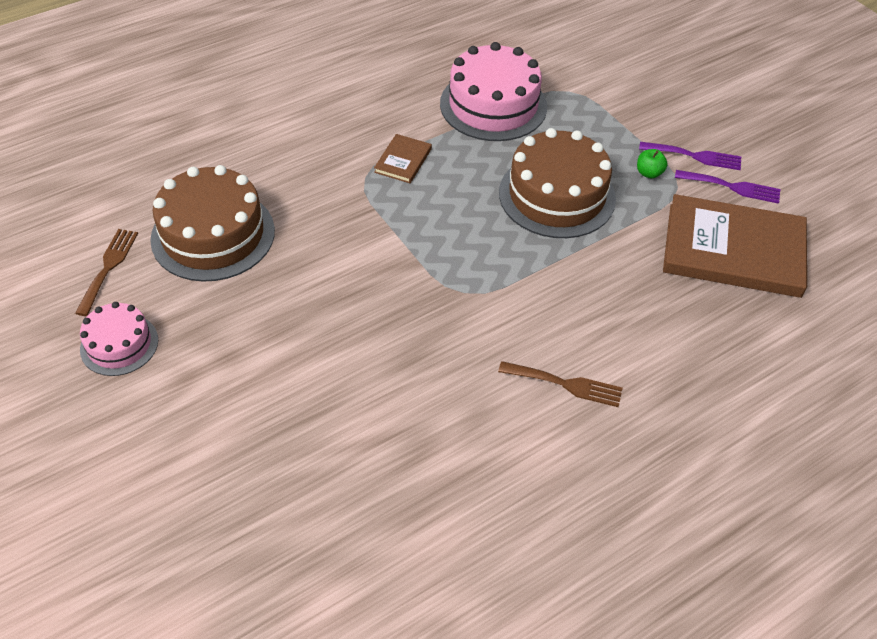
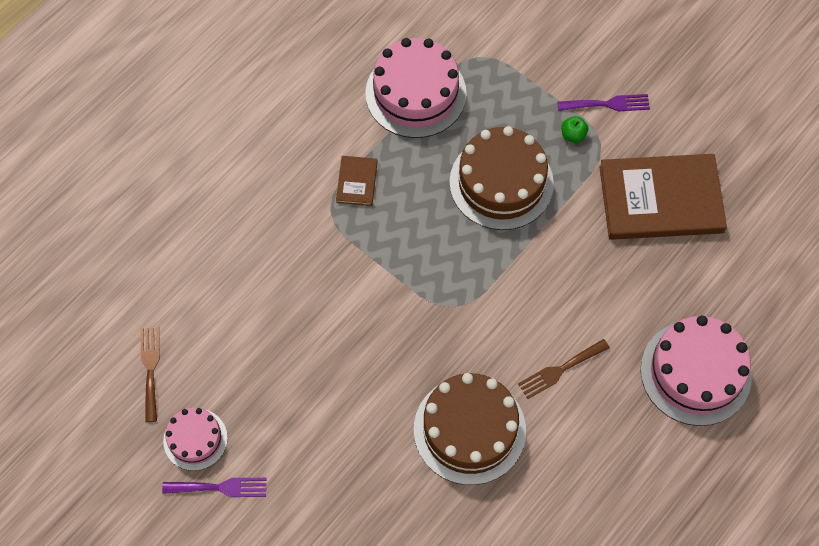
camera: 15 degrees left, 15 degrees up
brown cake [150,165,275,282] -> brown cake moved to [414,373,526,485]
brown fork [498,361,623,407] -> brown fork turned 150 degrees clockwise [518,339,610,399]
purple fork [675,170,781,204] -> purple fork moved to [162,478,267,497]
none -> pink cake [641,316,752,426]

